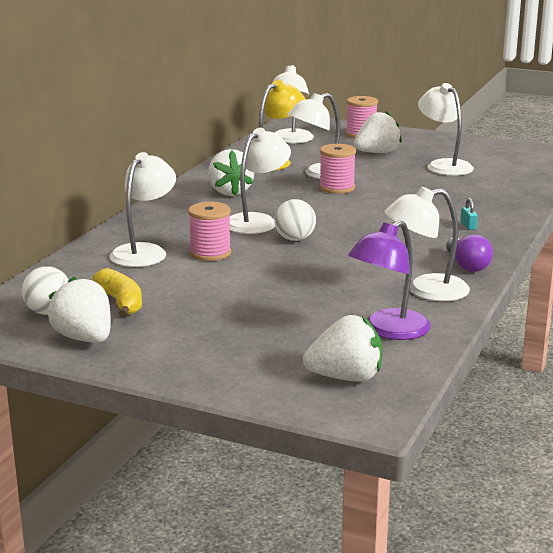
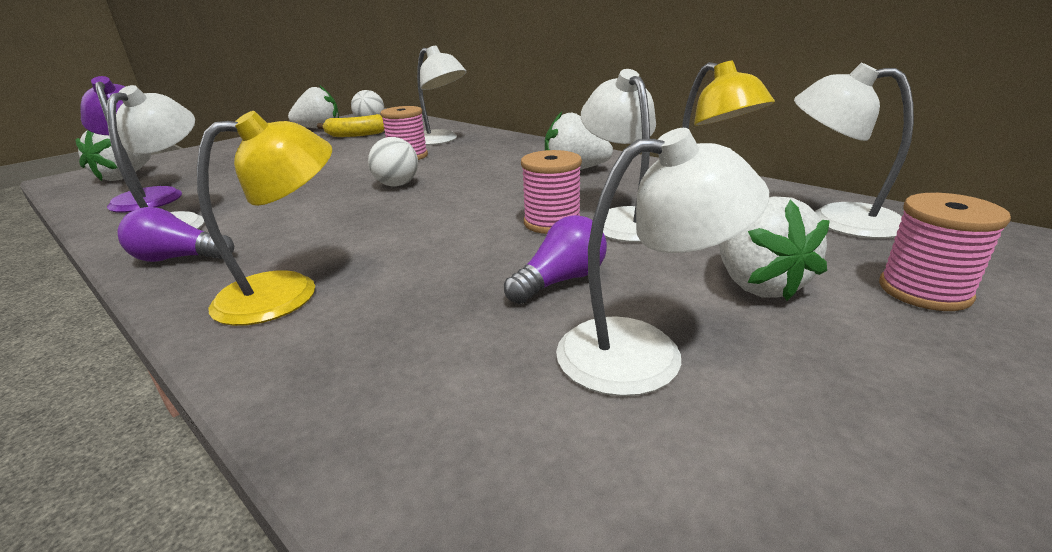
camera: 110 degrees right, 5 degrees up
white lamp [229,128,291,234] -> none
turquoise padlock [460,198,478,230] -> yellow lamp [197,111,332,326]
none -> purple light bulb [504,215,607,304]

